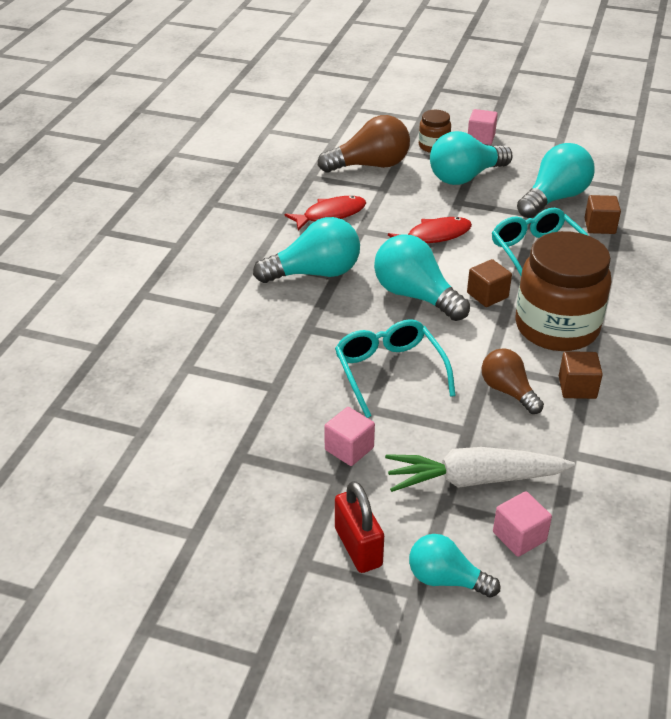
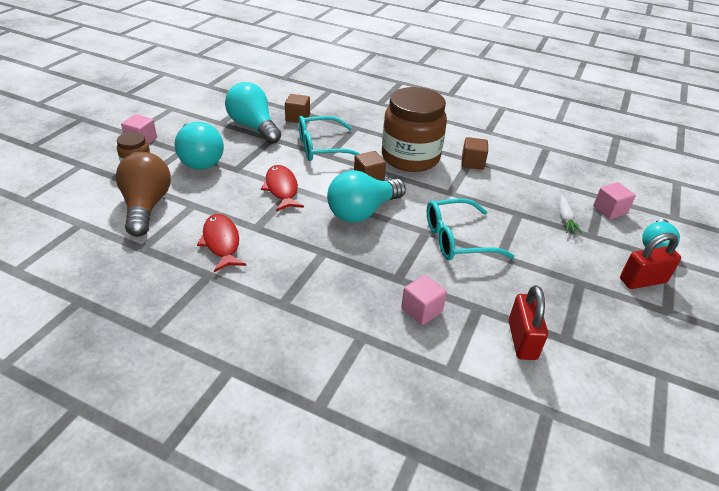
camera: 85 degrees left, 0 degrees up
turquoise light bulb [253,217,360,283] -> none
pink cube [324,407,375,466] -> pink cube moved to [401,275,447,325]
white carrot [385,447,575,492] -> white carrot [559,195,582,234], size x0.49
brown light bulb [482,348,544,414] -> none
none -> red padlock [509,285,548,360]

